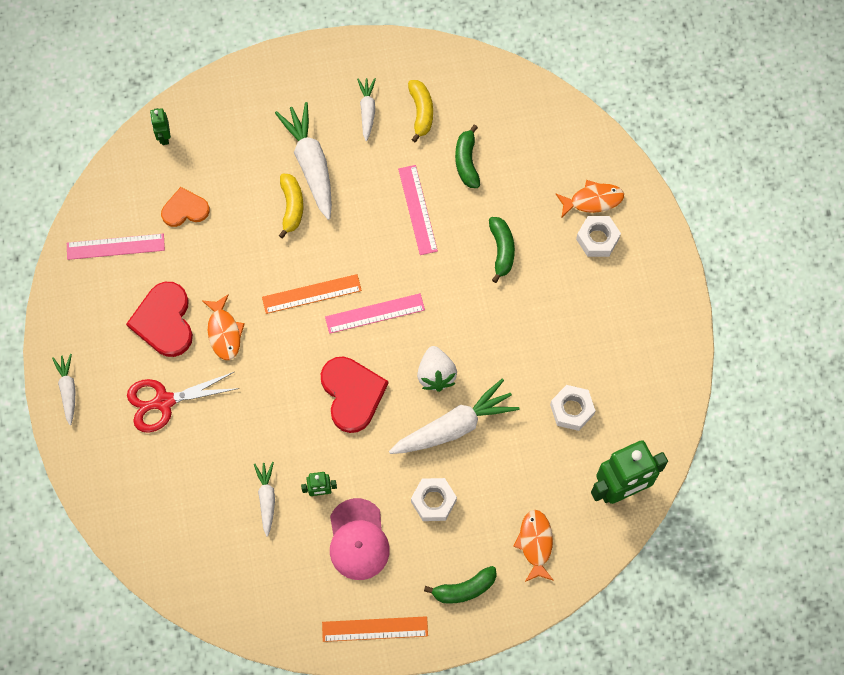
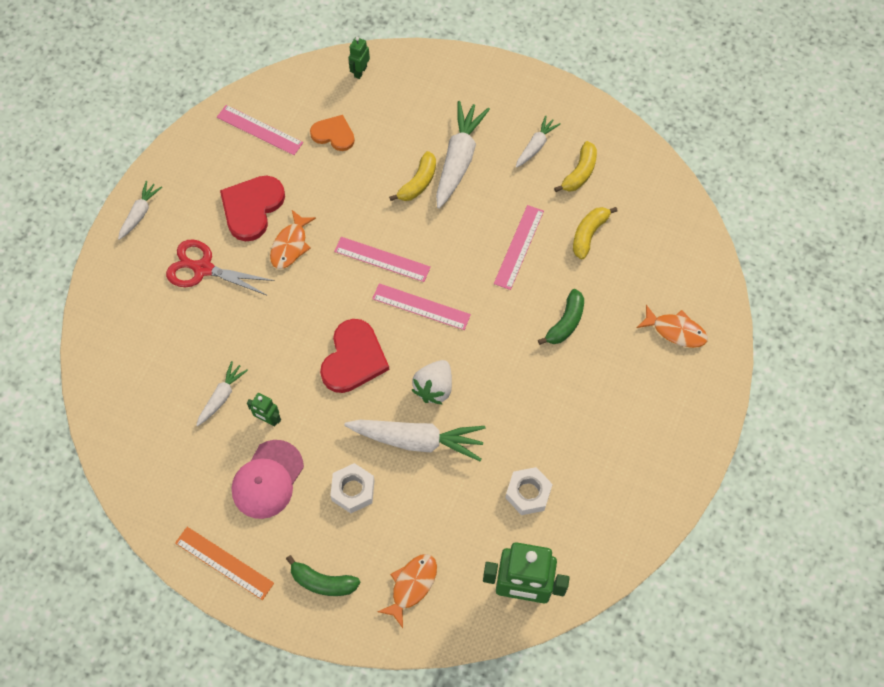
camera: 35 degrees right, 5 degrees down
orange ruler [262,274,362,314] -> pink ruler [334,237,431,282]
green banana [455,124,480,188] -> yellow banana [573,207,618,259]
white nut [576,216,621,257] -> none

